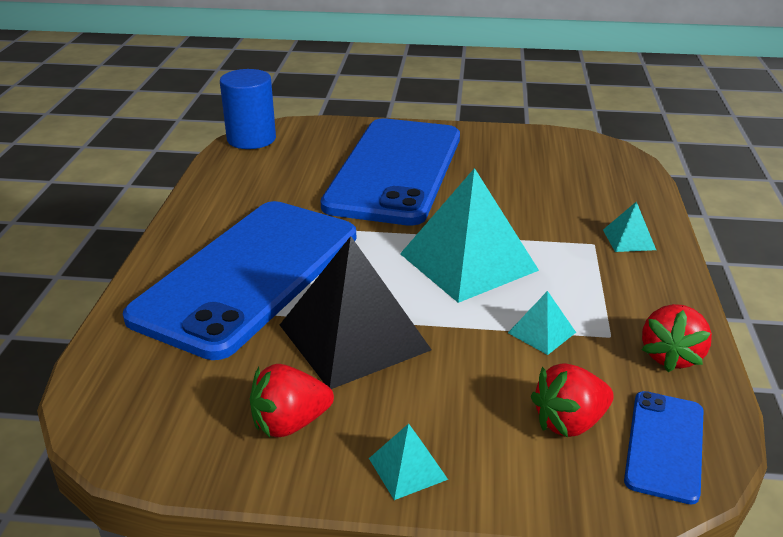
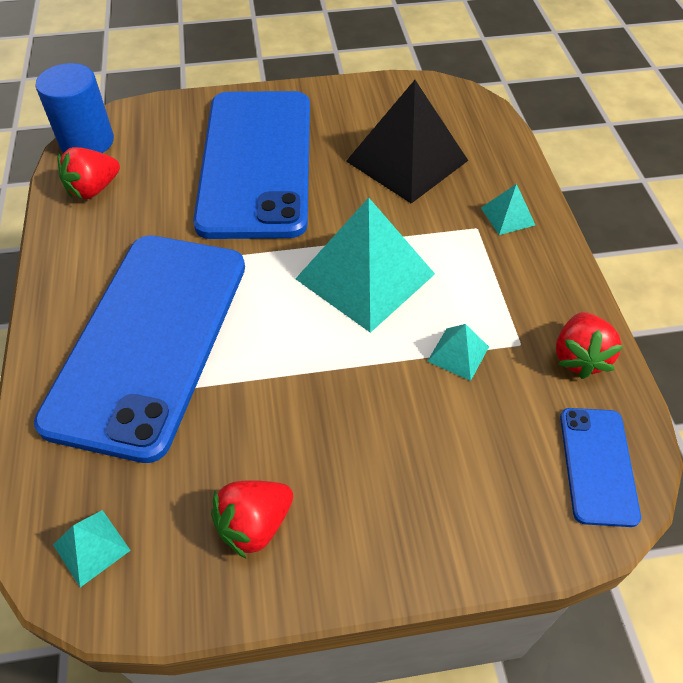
camera: 15 degrees left, 20 degrees up
black pyramid [280,236,432,389] -> black pyramid moved to [346,80,468,204]
turquoise pyramid [369,424,448,500] -> turquoise pyramid moved to [53,510,131,587]
red strawberry [531,363,614,437] -> red strawberry moved to [58,147,120,199]

